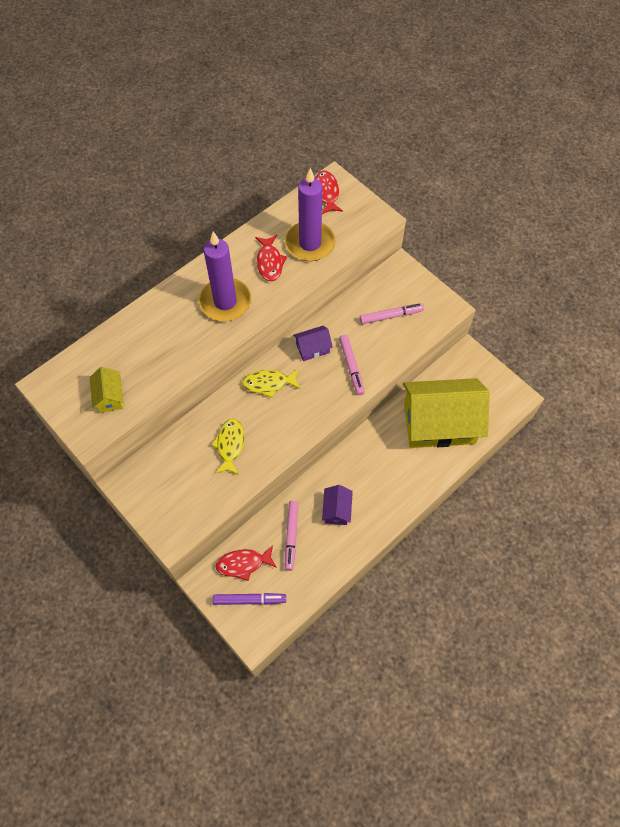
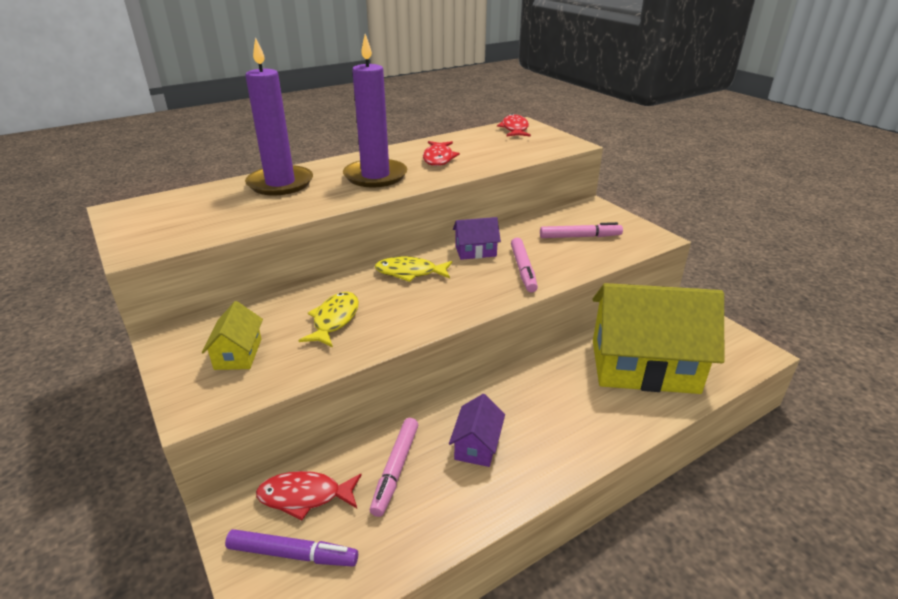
camera: 10 degrees right, 30 degrees down
yellow house [90,367,123,413] -> yellow house moved to [202,301,263,370]
purple candle [285,168,336,261] -> purple candle moved to [245,37,313,196]

